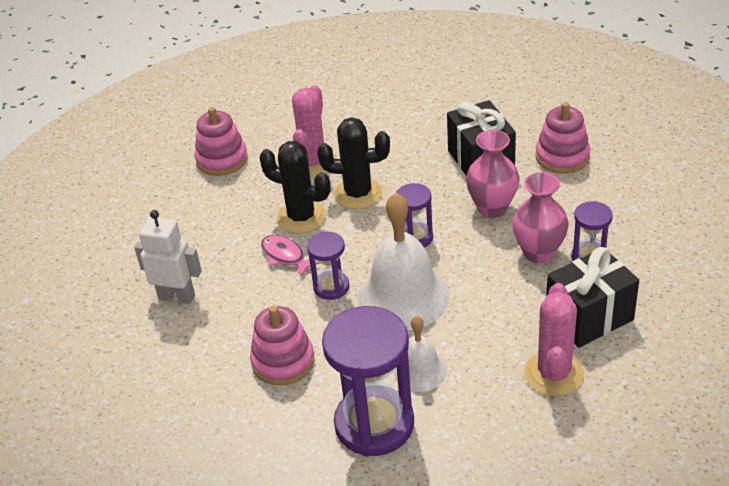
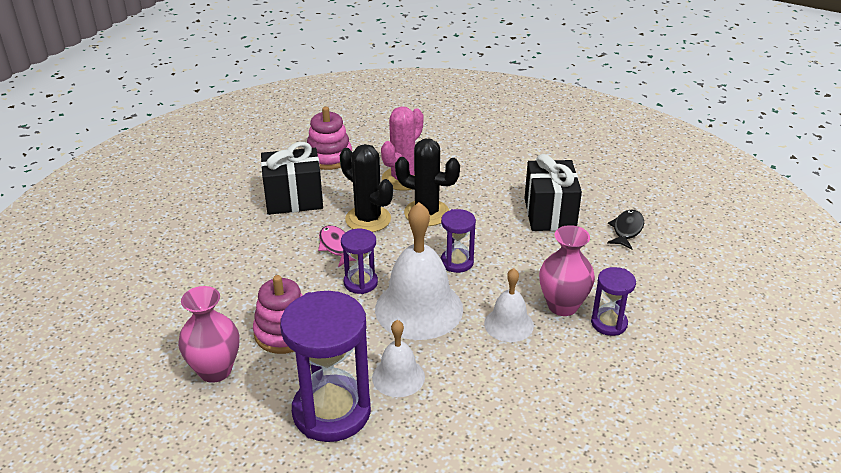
camera: 15 degrees right, 5 degrees down
white robot [134,210,202,304] -> none
pink vase [466,130,519,218] -> pink vase moved to [178,286,239,383]
pink cactus [524,283,584,396] -> none
pink stacking toy [535,102,590,174] -> black fish [607,210,644,250]
black gift [546,247,639,348] -> black gift moved to [261,142,323,215]
none -> white bell [484,268,534,342]

